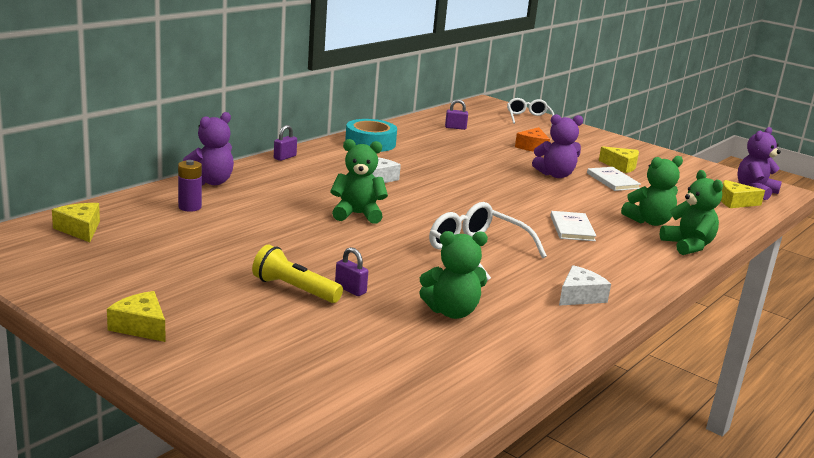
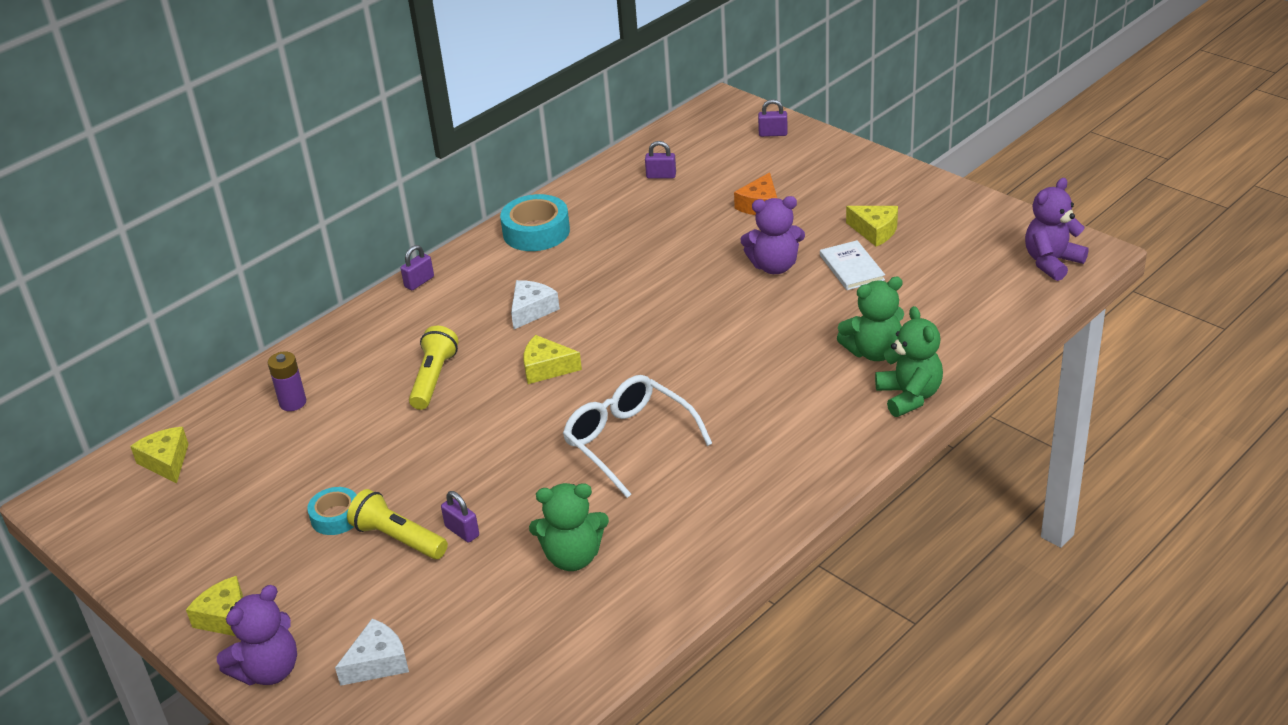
camera: 10 degrees right, 15 degrees up
purple teddy bear [183,112,234,185] -> purple teddy bear moved to [217,585,297,685]
green teddy bear [330,139,388,224] -> none
white glasses [507,98,554,126] -> purple padlock [758,99,788,137]
white book [550,211,597,241] -> none
white cheese [559,265,611,306] -> white cheese moved to [335,619,409,686]
yellow cheese [721,180,765,208] -> yellow cheese moved to [523,335,582,384]
none -> turquoise tape [307,487,357,535]
none -> yellow flashlight [409,326,458,410]

